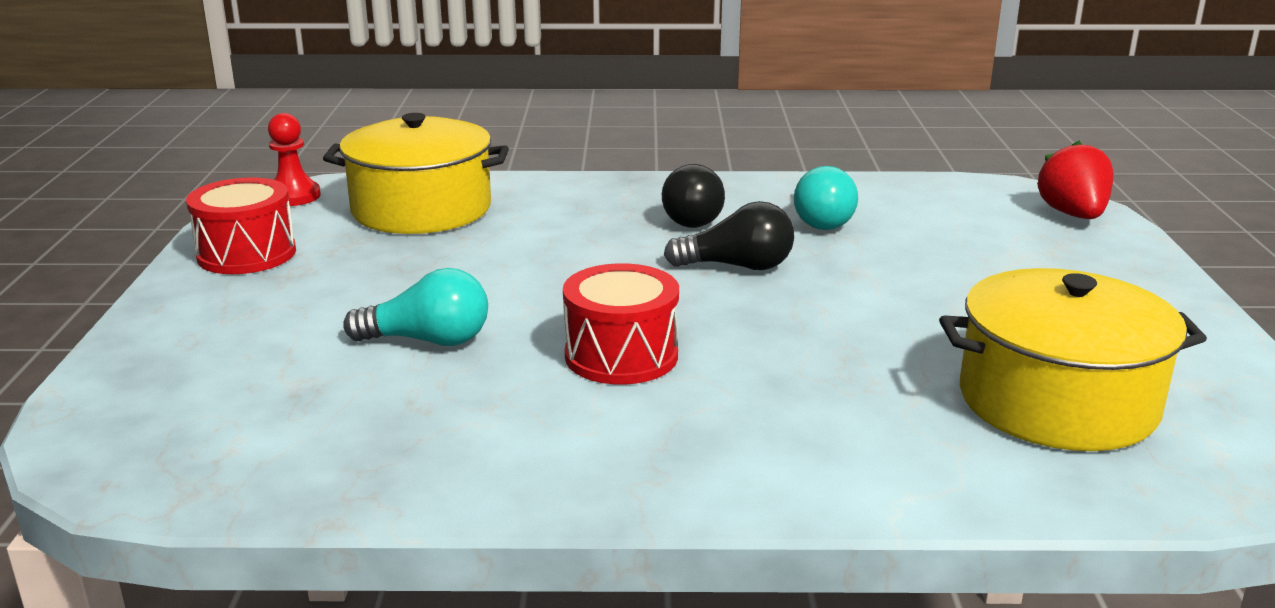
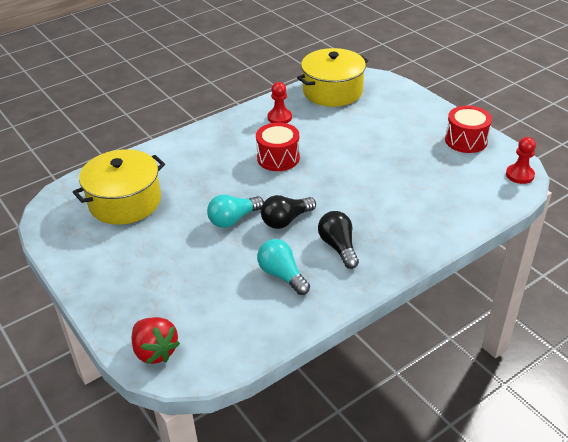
camera: 145 degrees right, 15 degrees up
yellow pot [323,113,509,234] -> yellow pot moved to [297,48,369,107]
turquoise light bulb [343,268,488,346] -> turquoise light bulb moved to [207,194,264,228]
none -> red pawn [268,82,292,123]

